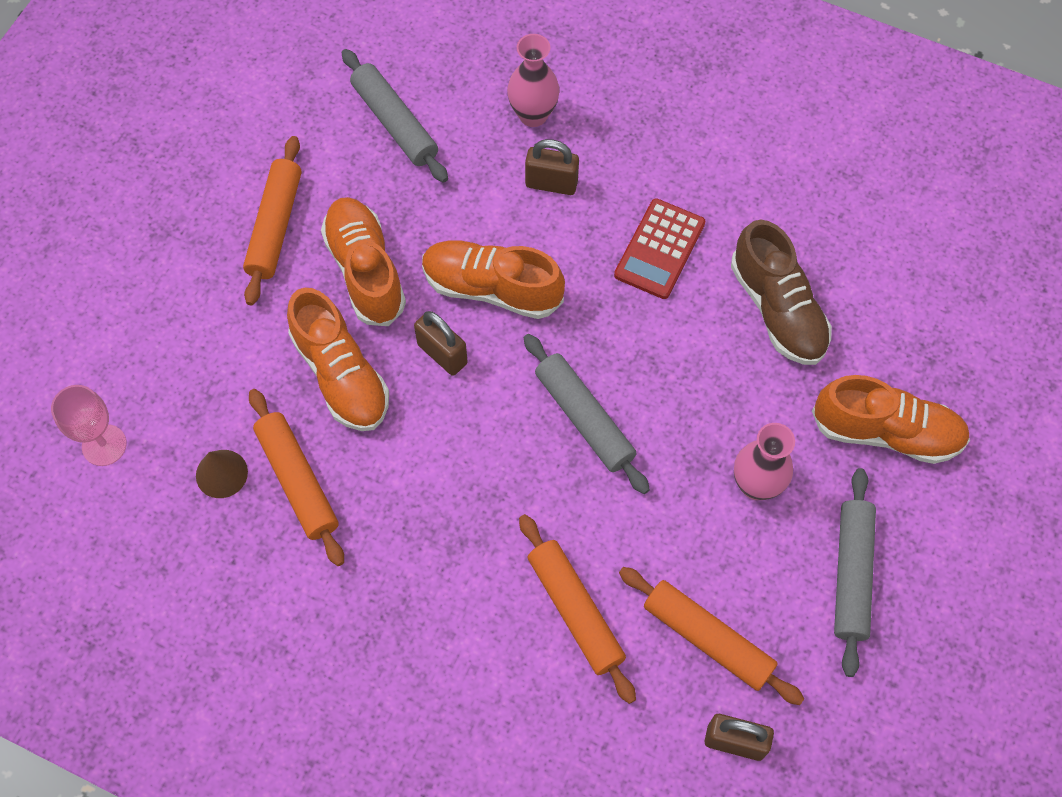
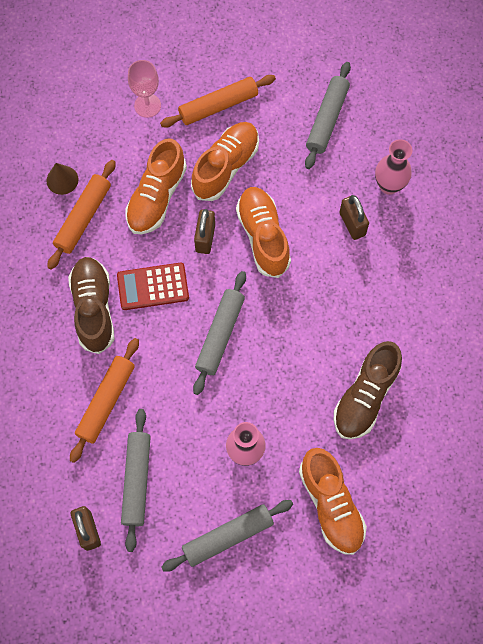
camera: 55 degrees right, 5 degrees up
pink goblet [51,385,127,466] -> pink goblet moved to [128,60,161,118]
red calculator [614,198,705,299] -> red calculator moved to [117,262,189,310]
orange rolling pin [619,567,804,705] -> grey rolling pin [121,409,151,552]
none -> brown shoe [68,257,115,354]

